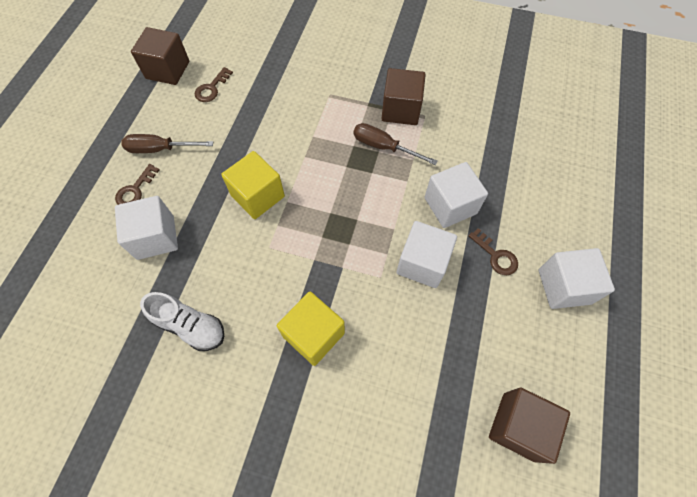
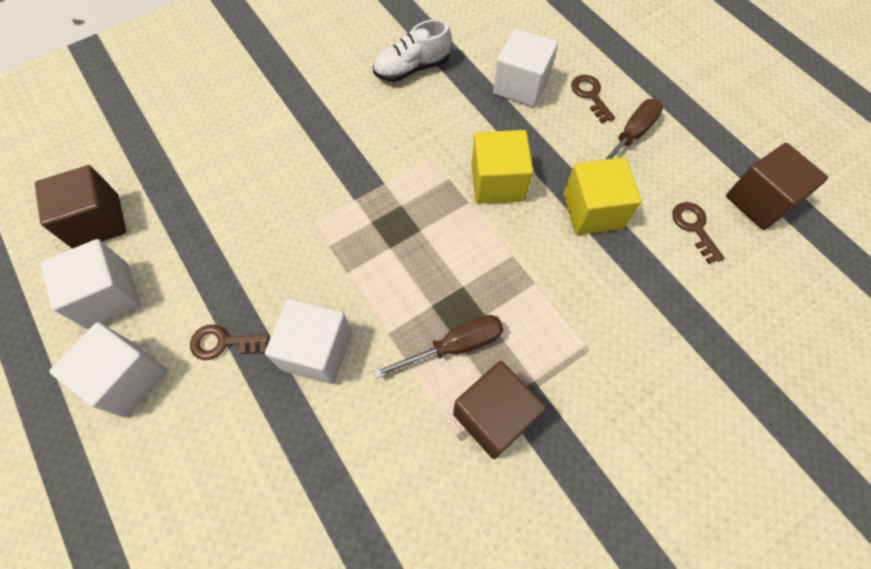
camera: 130 degrees right, 0 degrees up
yellow cube [277,292,345,366] -> yellow cube moved to [564,157,641,235]
white cube [396,221,457,288] -> white cube moved to [40,239,141,329]

